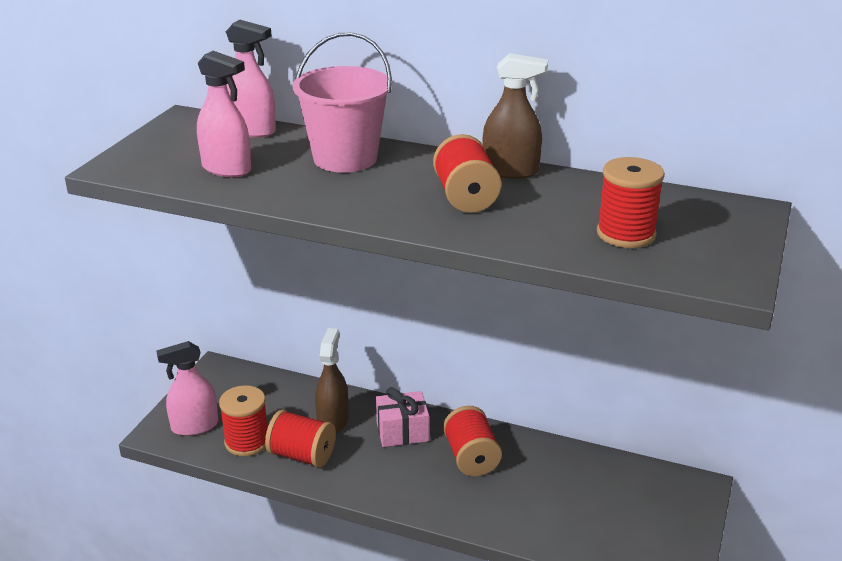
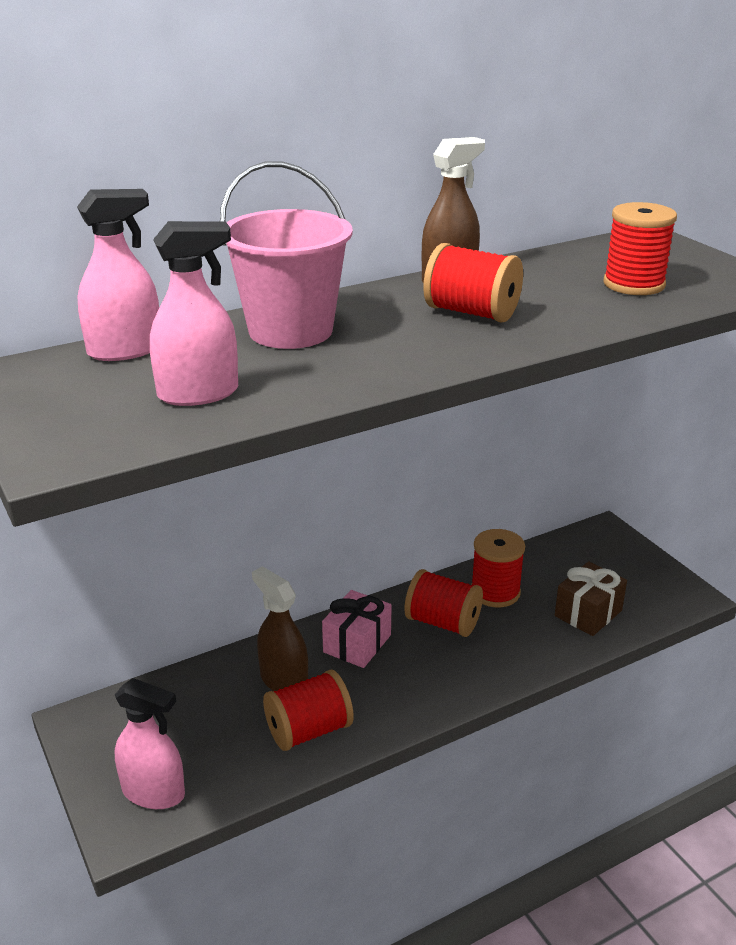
camera: 50 degrees left, 0 degrees up
pink spray bottle [156,341,218,436] -> pink spray bottle turned 90 degrees counterclockwise [115,678,185,809]
red spool [219,385,267,456] -> red spool moved to [471,529,525,607]
none -> brown gift [555,561,627,636]

